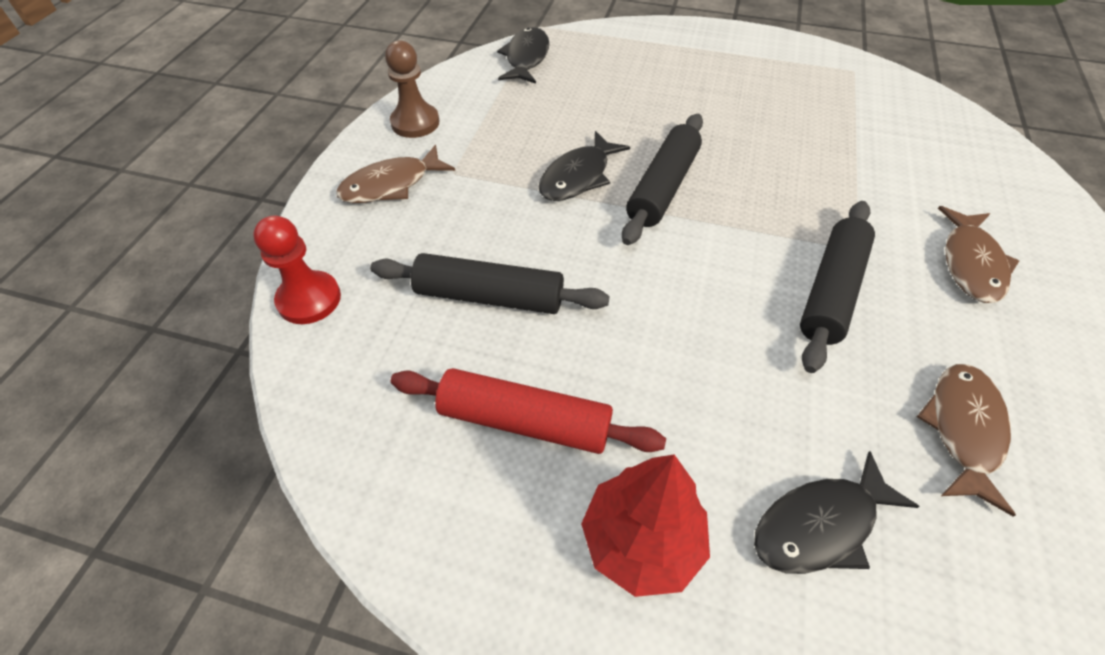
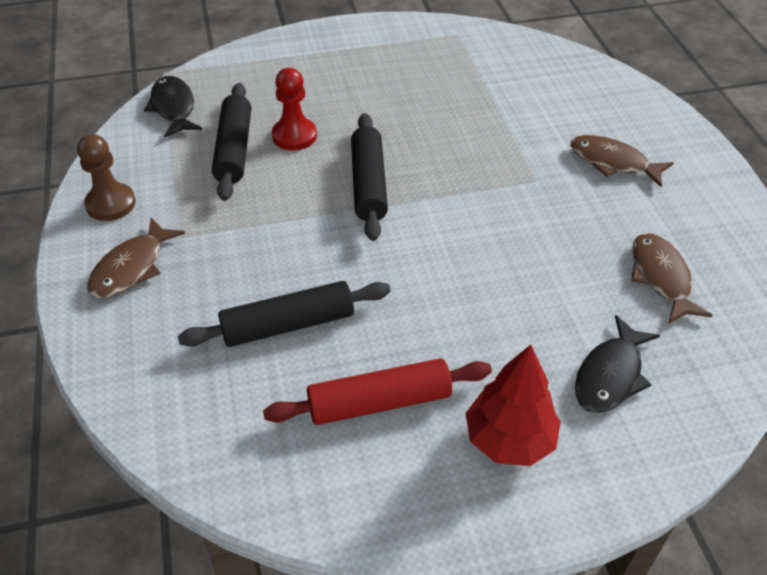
camera: 30 degrees left, 5 degrees down
red pawn [253,215,341,324] -> red pawn moved to [272,68,317,150]
black fish [538,131,630,201] -> none
black rolling pin [800,201,875,373] -> black rolling pin moved to [212,83,251,201]
brown fish [938,206,1019,303] -> brown fish turned 135 degrees clockwise [570,135,674,187]

